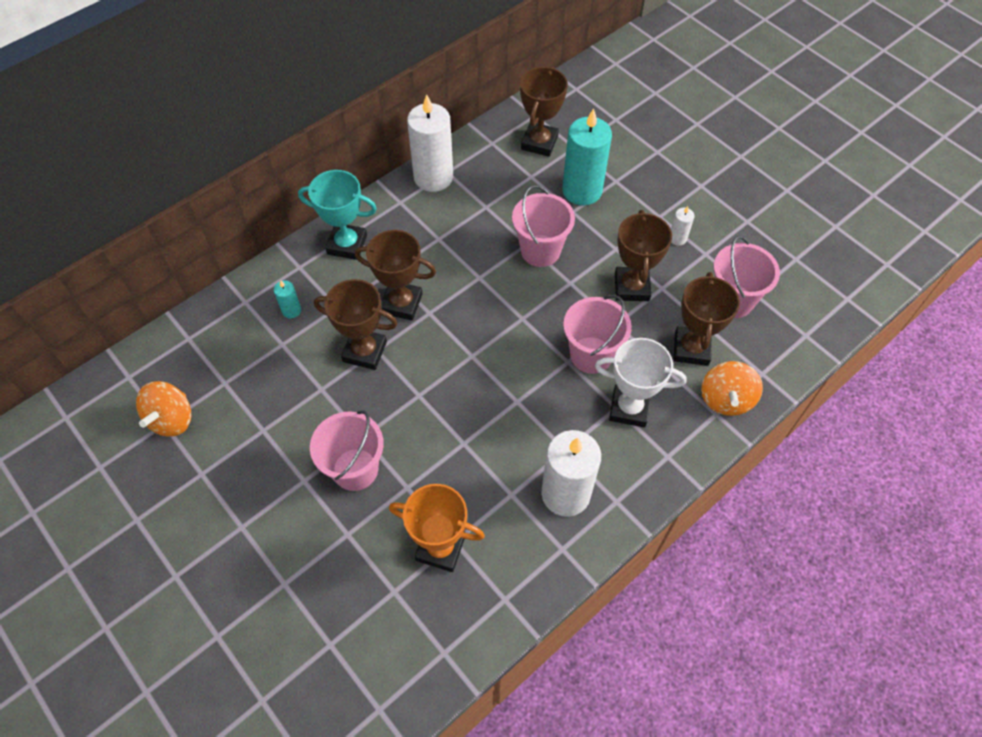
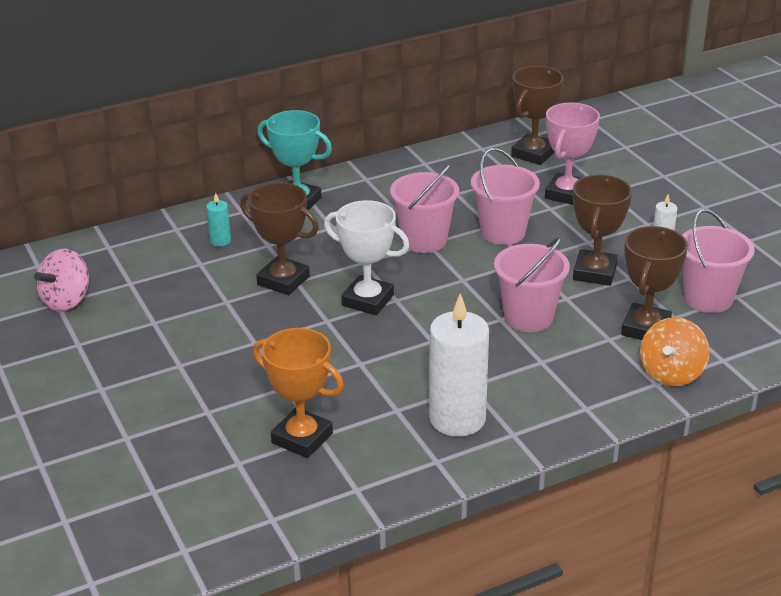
camera: 15 degrees right, 25 degrees down
orange spinning top [136,381,192,436] -> pink spinning top [34,249,89,312]
pink bucket [310,410,384,491] -> pink bucket moved to [390,164,459,253]
brown trophy [355,230,436,320] -> none
white candle [407,94,453,192] -> none
turquoise candle [562,108,612,205] -> pink trophy [545,102,600,205]
white trophy [595,338,687,427] -> white trophy moved to [324,200,409,315]

